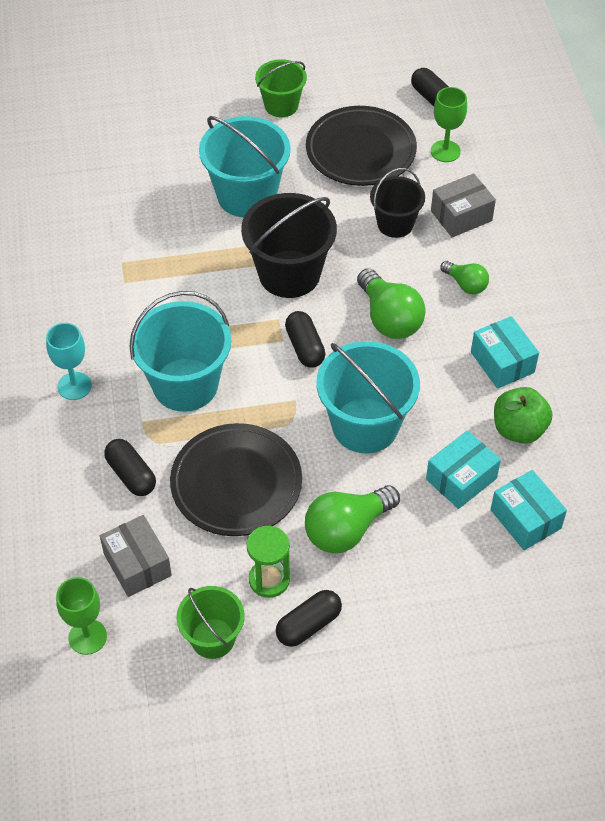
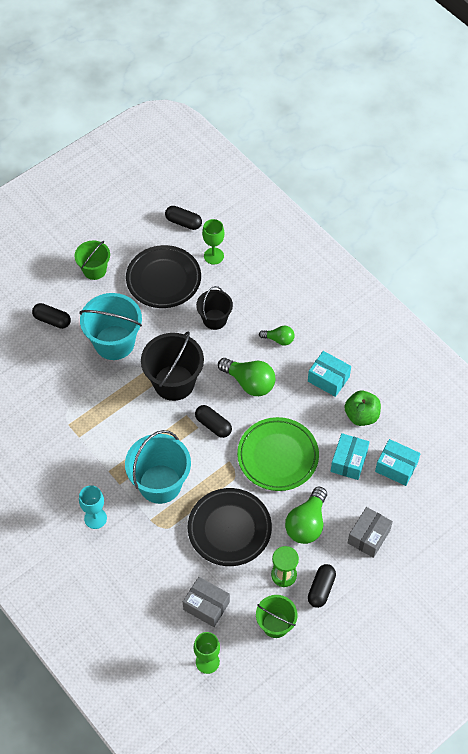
camera: 30 degrees left, 5 degrees up
black capsule [104,439,156,496] -> black capsule moved to [32,303,71,329]
turquoise bucket [316,341,420,453] -> green plate [237,417,319,491]
grey box [431,173,496,237] -> grey box moved to [348,507,393,558]

